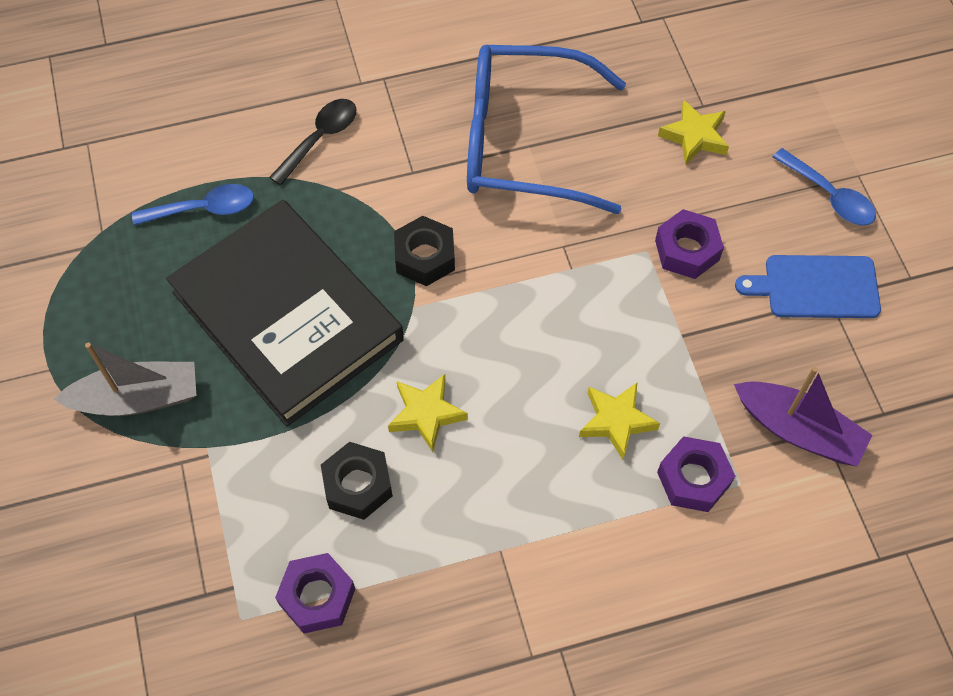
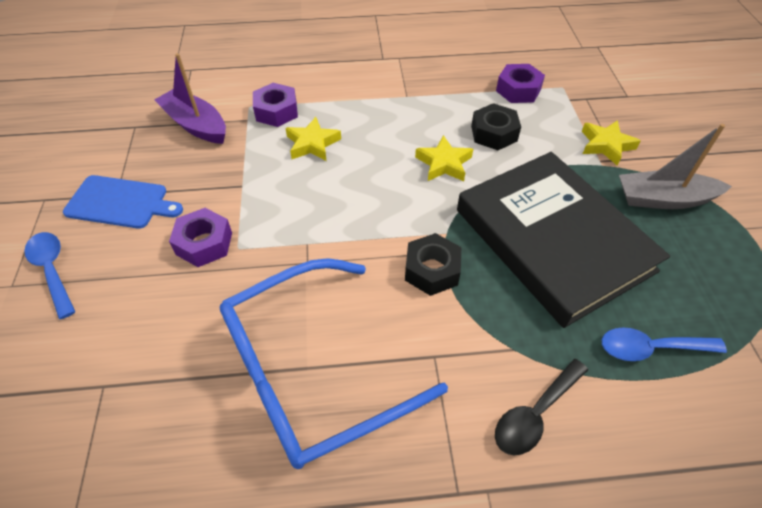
camera: 170 degrees left, 10 degrees down
blue glasses [467,45,626,214] -> blue glasses turned 135 degrees clockwise [219,258,448,469]
yellow star [658,100,729,166] -> yellow star moved to [582,120,641,166]

